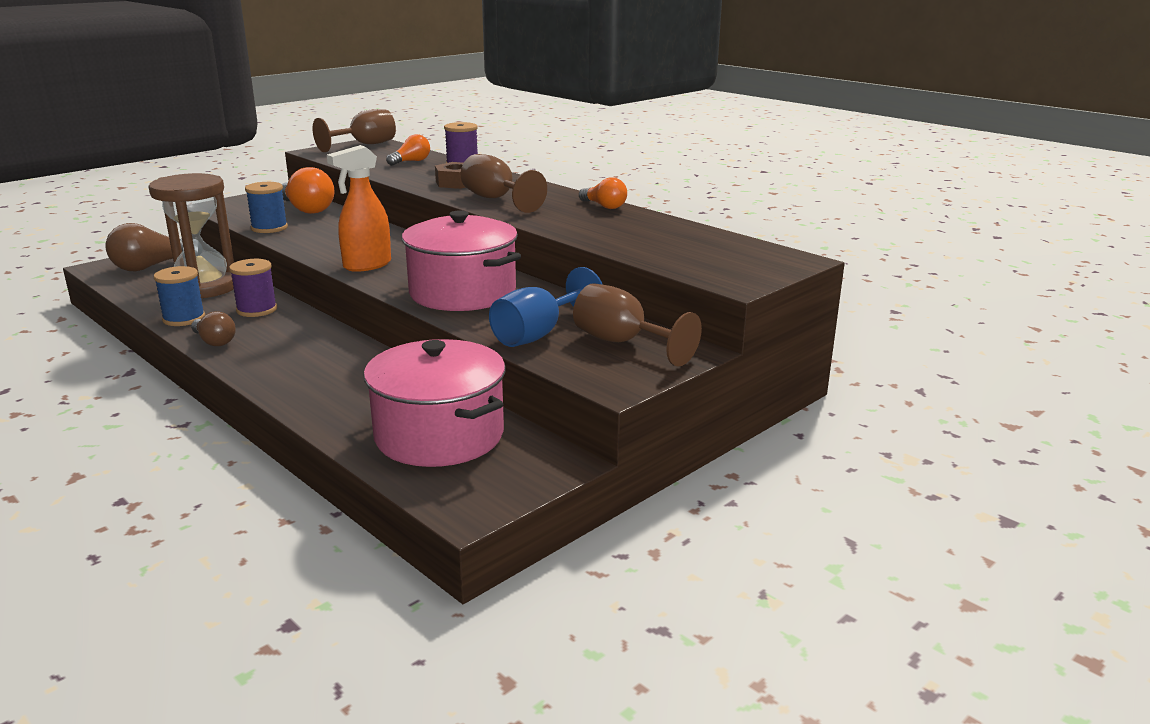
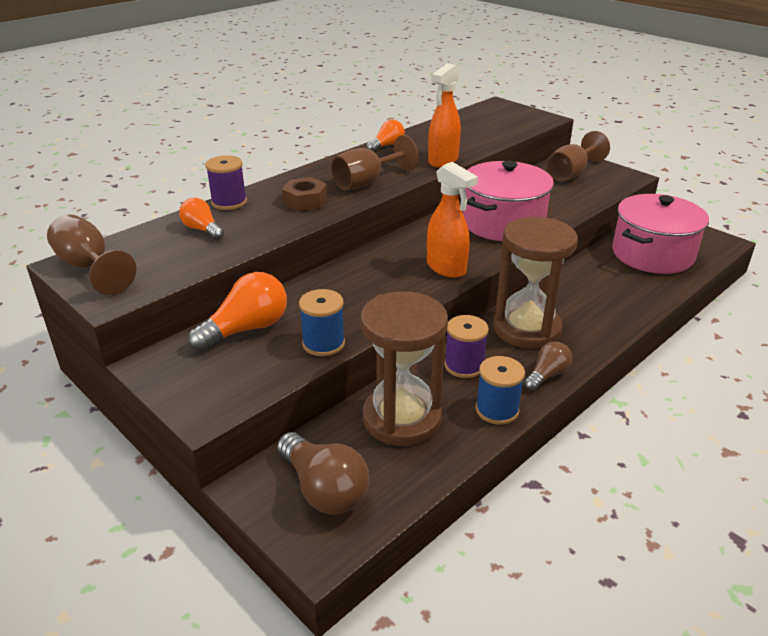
camera: 90 degrees left, 10 degrees up
blue goblet [489,267,603,347] -> none
none -> orange spray bottle [428,63,461,168]
none -> brown hourglass [493,217,578,349]

